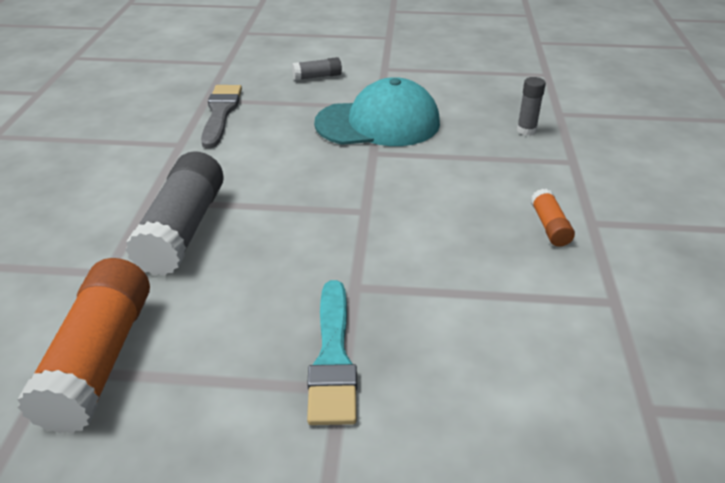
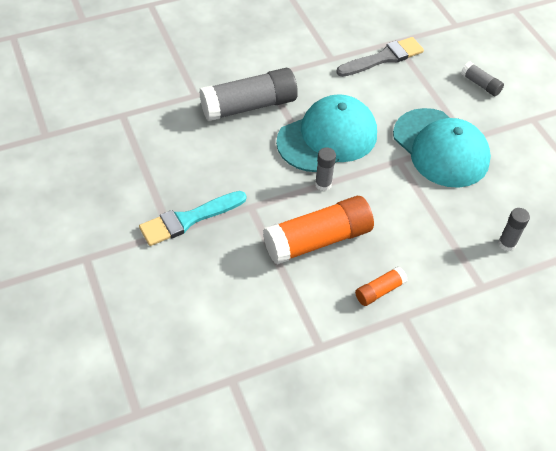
camera: 60 degrees right, 15 degrees up
orange glue stick [17,258,150,433] -> orange glue stick moved to [263,196,374,265]
none -> turquoise cap [276,94,377,172]
none -> grey glue stick [315,148,336,191]

